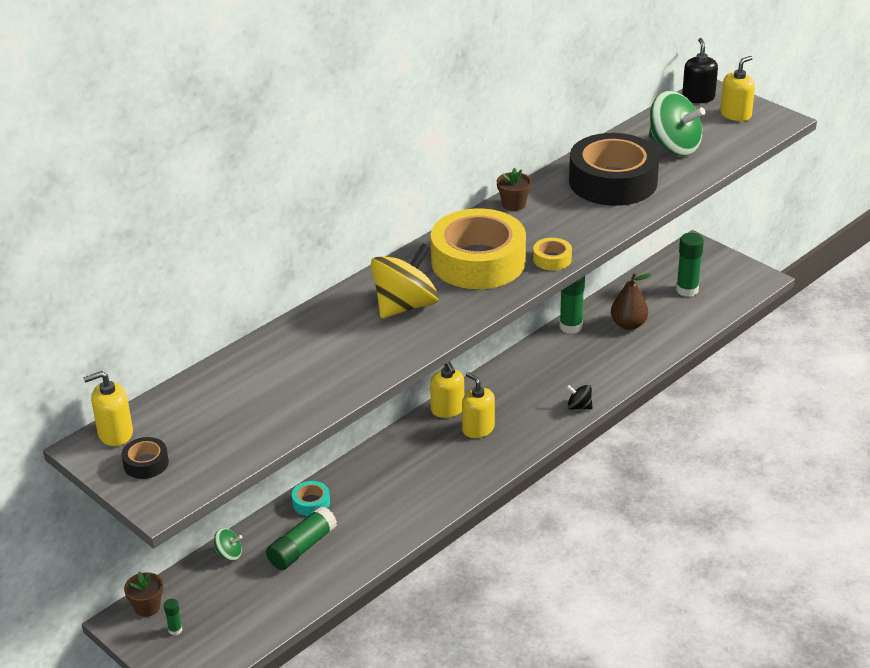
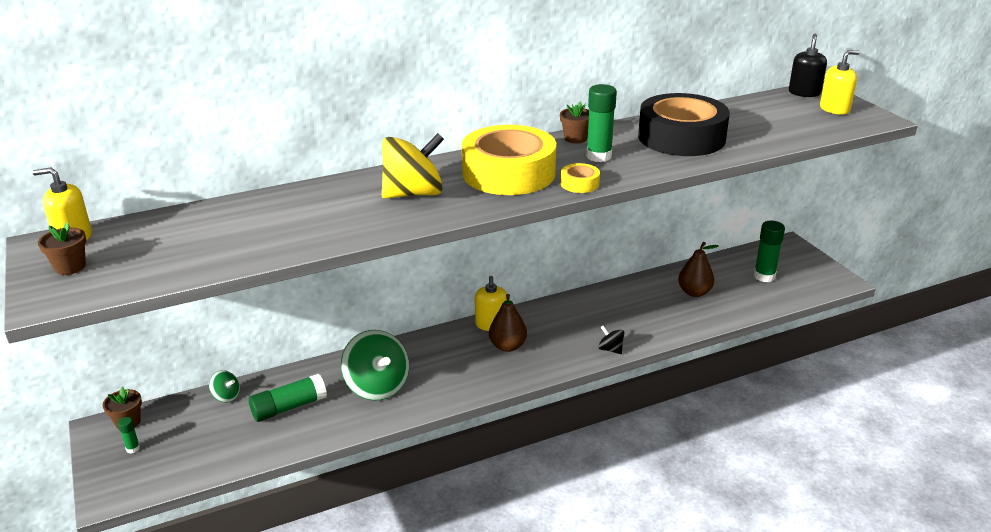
camera: 20 degrees right, 5 degrees down
black tape [121,437,169,479] -> brown flower pot [38,222,86,275]
turquoise tape [292,481,330,516] -> none
yellow soap dispenser [462,372,495,438] -> brown pear [489,294,527,352]
green glue stick [559,276,585,334] -> green glue stick moved to [586,84,617,162]
green spinning top [649,91,705,156] -> green spinning top moved to [341,330,409,400]

